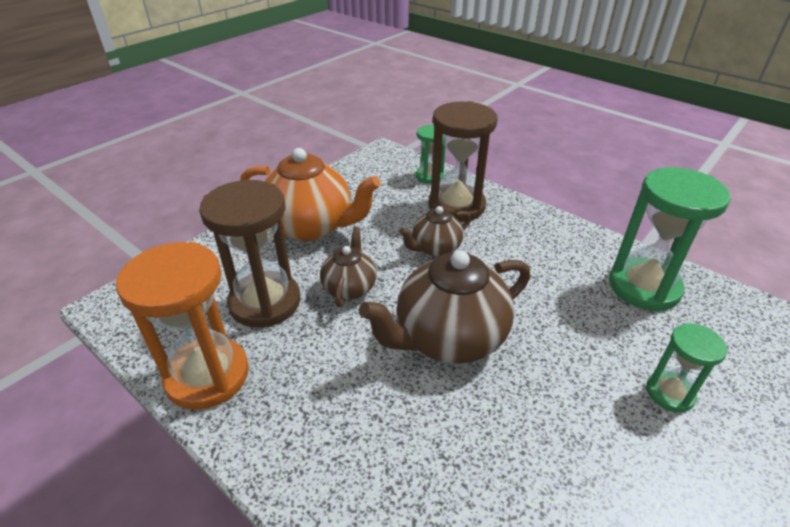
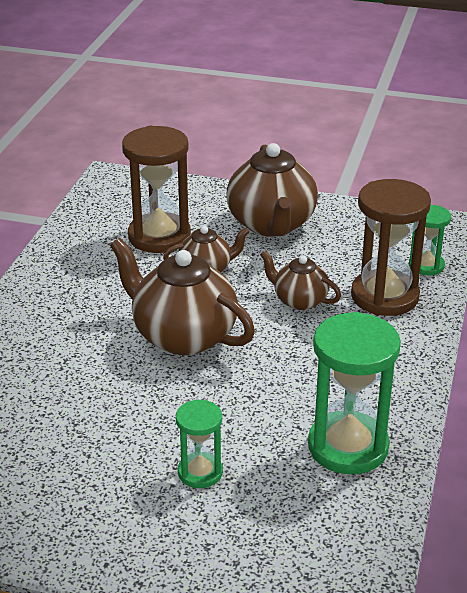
camera: 65 degrees right, 5 degrees down
orange hourglass [116,242,249,410] -> none
orange teapot [240,148,381,241] -> brown teapot [227,143,318,237]

